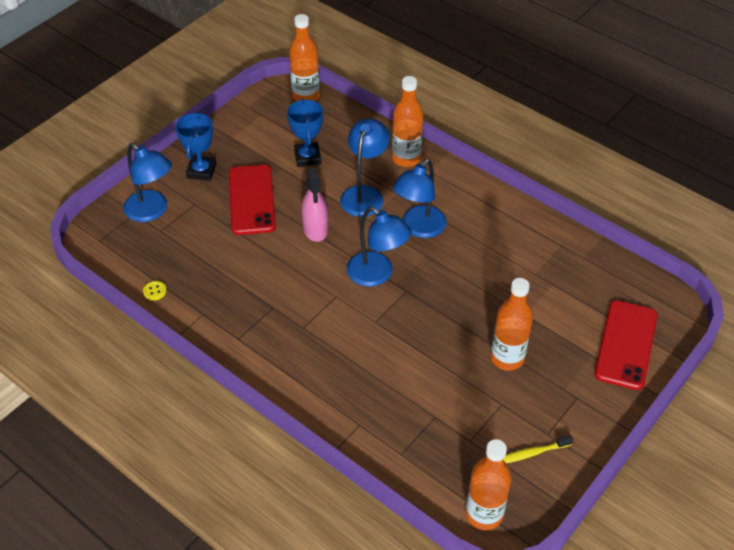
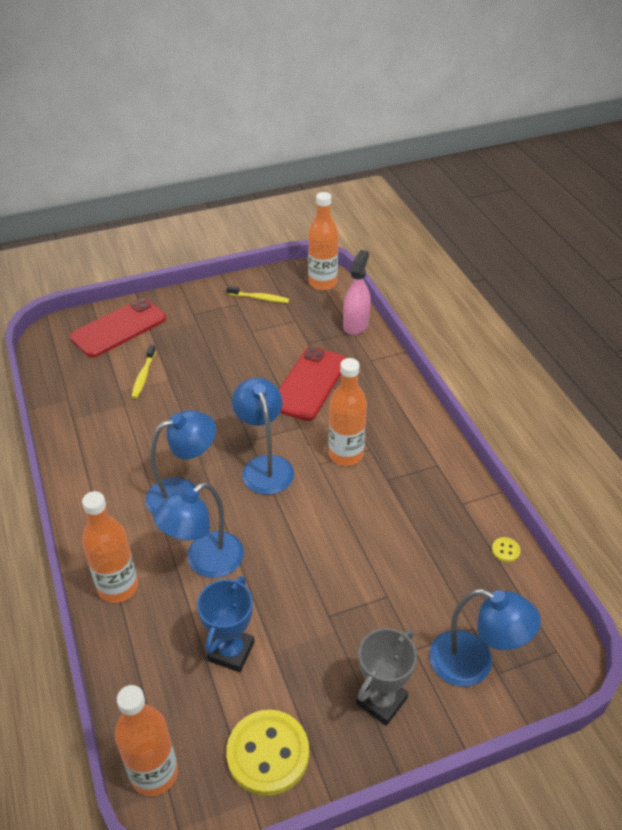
camera: 150 degrees left, 5 degrees down
blue lamp [123,143,172,222] -> blue lamp turned 135 degrees clockwise [429,589,541,687]
blue trophy [175,112,216,181] -> grey trophy [356,628,417,726]
red phone [229,165,276,235] -> red phone moved to [279,347,346,421]
pink spray bottle [301,168,328,242] -> pink spray bottle moved to [343,250,371,335]
orange bottle [491,278,533,371] -> orange bottle moved to [328,358,367,466]
none -> yellow toothbrush [131,345,156,399]
none -> yellow button [226,710,309,796]

